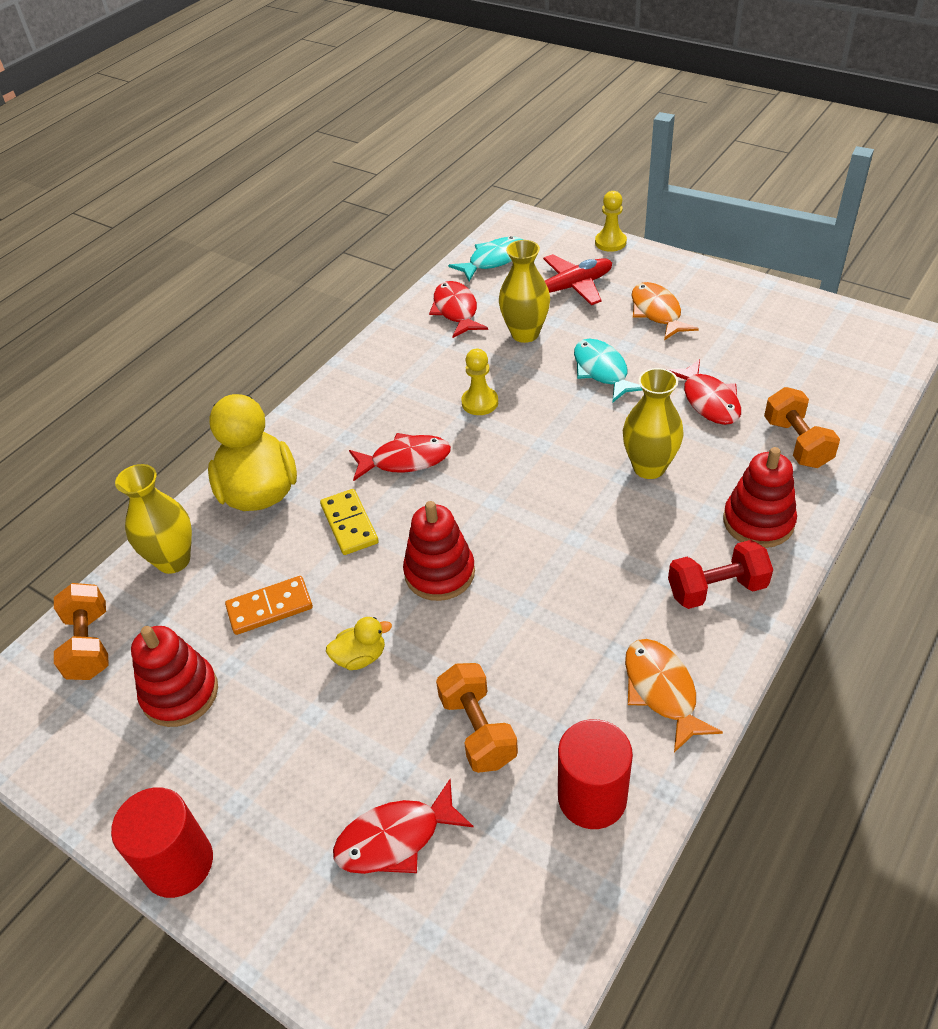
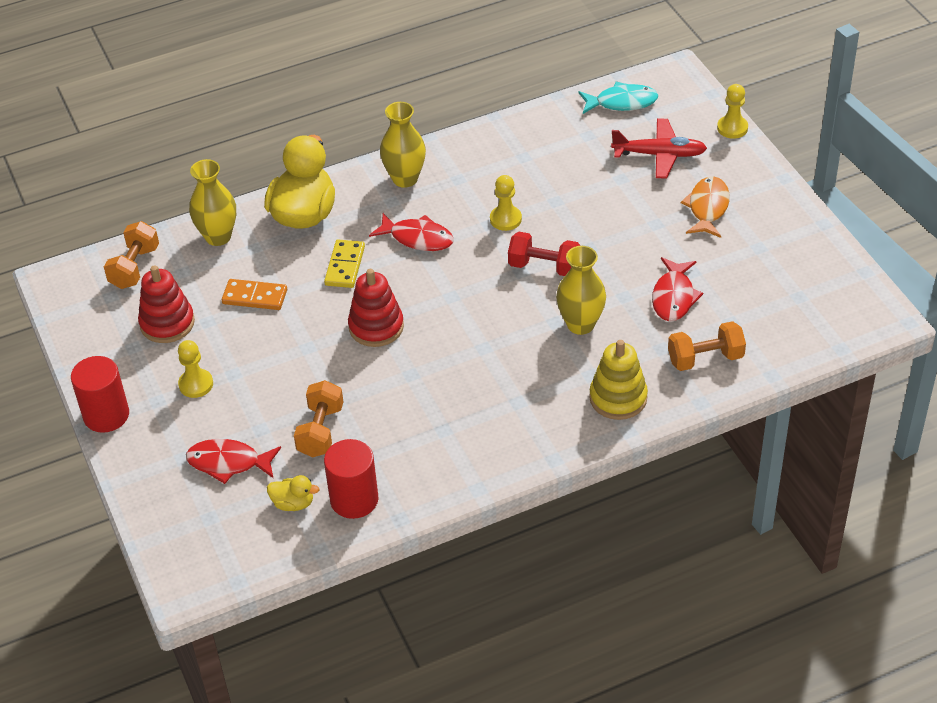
camera: 30 degrees right, 0 degrees up
yellow duck [326,617,392,670] -> yellow duck moved to [267,475,319,511]
red fish [429,281,488,338] -> none
yellow vase [499,240,550,343] -> yellow vase moved to [380,102,426,188]
turquoise fish [574,339,642,403] -> none
orange fish [625,639,723,753] -> none
red dumbbell [668,540,773,609] -> red dumbbell moved to [508,232,580,276]
red stacking toy [723,447,797,548] -> yellow stacking toy [589,340,648,420]
orange dumbbell [764,387,840,468] -> orange dumbbell turned 60 degrees clockwise [668,321,746,371]
none -> yellow pawn [178,340,213,398]

